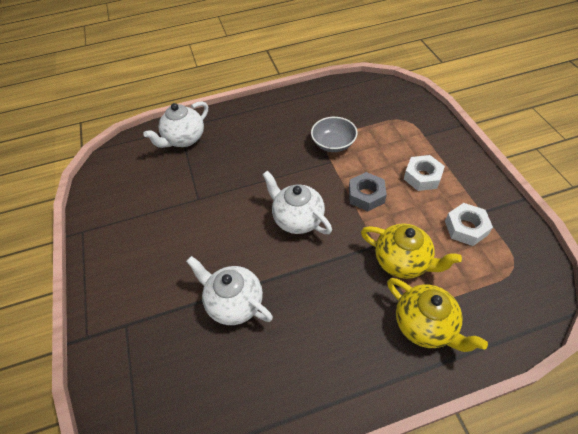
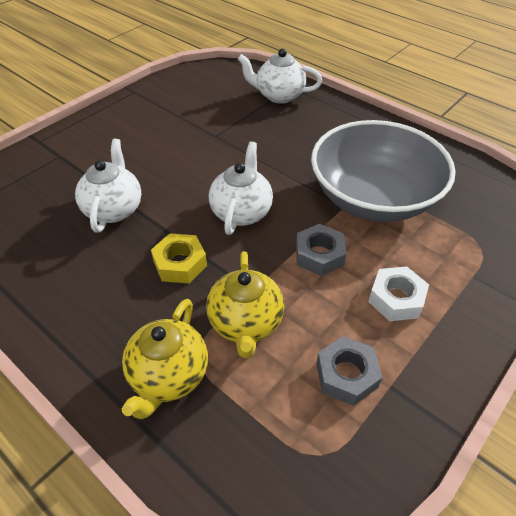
camera: 55 degrees right, 5 degrees down
grey bowl [311,117,358,152] -> grey bowl [311,120,456,222], size x2.17
white nut [445,203,493,246] -> grey nut [316,336,383,406]
none -> yellow nut [151,233,207,283]

